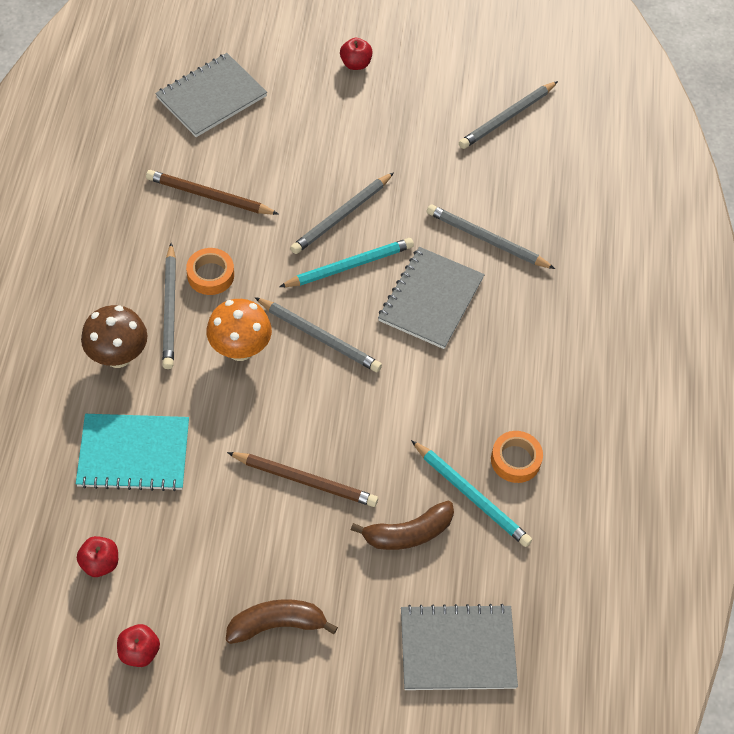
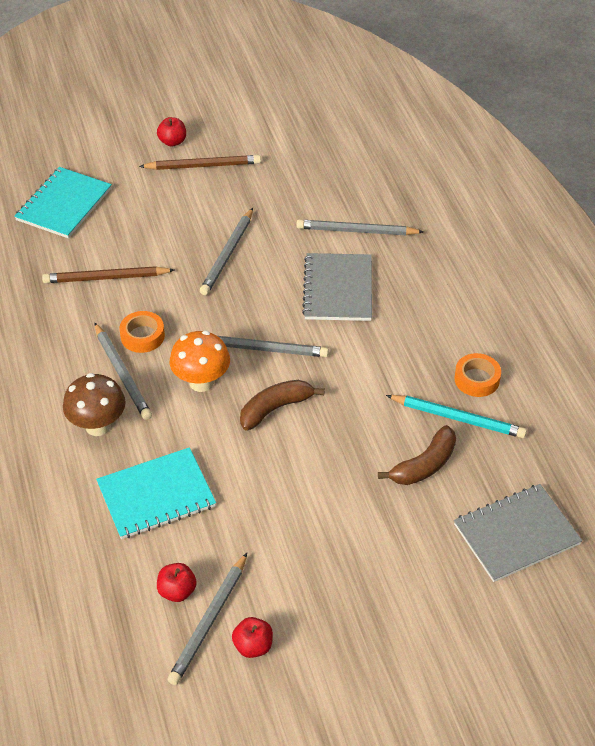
camera: 20 degrees left, 10 degrees down
grey notebook [155,53,267,137] -> turquoise notebook [14,167,112,238]
brown banana [226,599,338,644] -> brown banana moved to [240,380,325,430]
brown pencil [227,452,378,507] -> brown pencil moved to [139,155,261,170]
turquoise pencil [279,238,414,287] -> none
grey pencil [459,81,558,149] -> grey pencil moved to [167,553,247,685]

